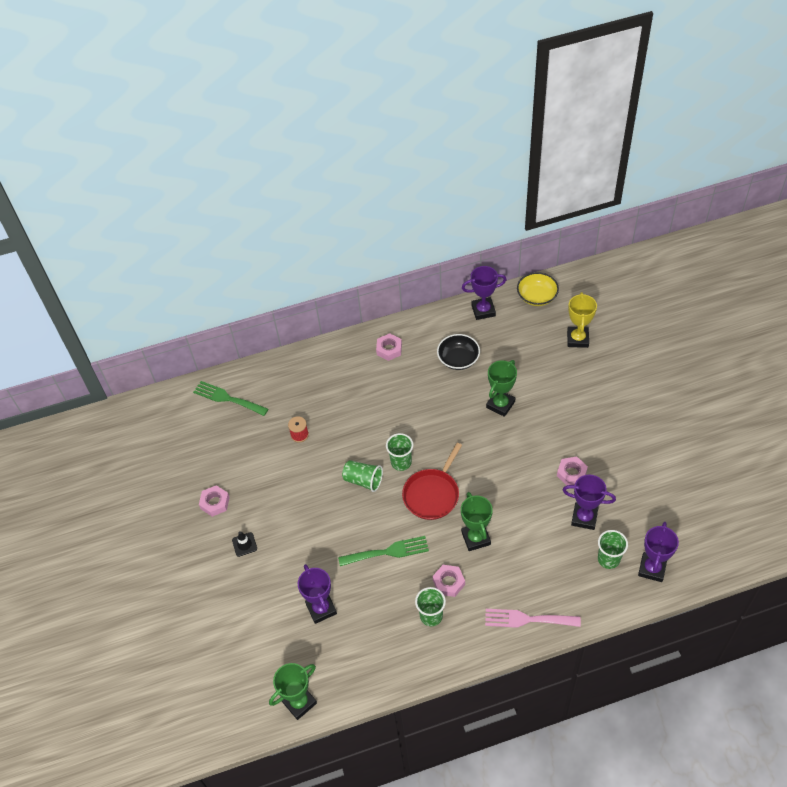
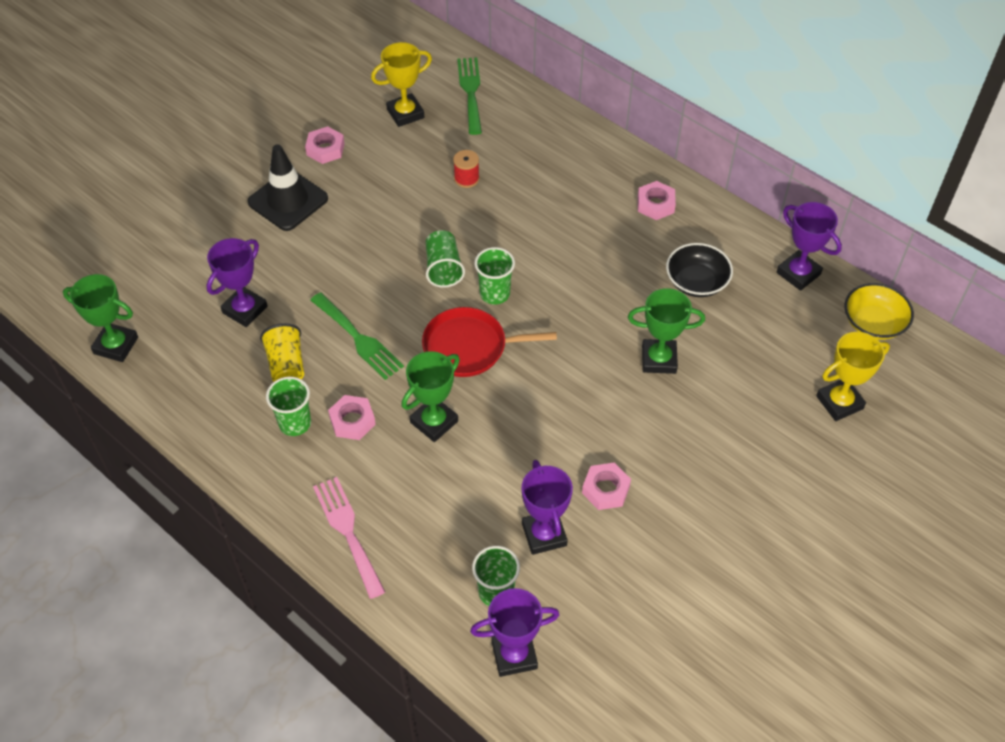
camera: 55 degrees right, 0 degrees up
black traffic cone [232,531,257,557] -> black traffic cone [247,144,328,231], size x2.14
none -> yellow cup [260,323,304,382]
none -> yellow trophy [371,42,432,127]

